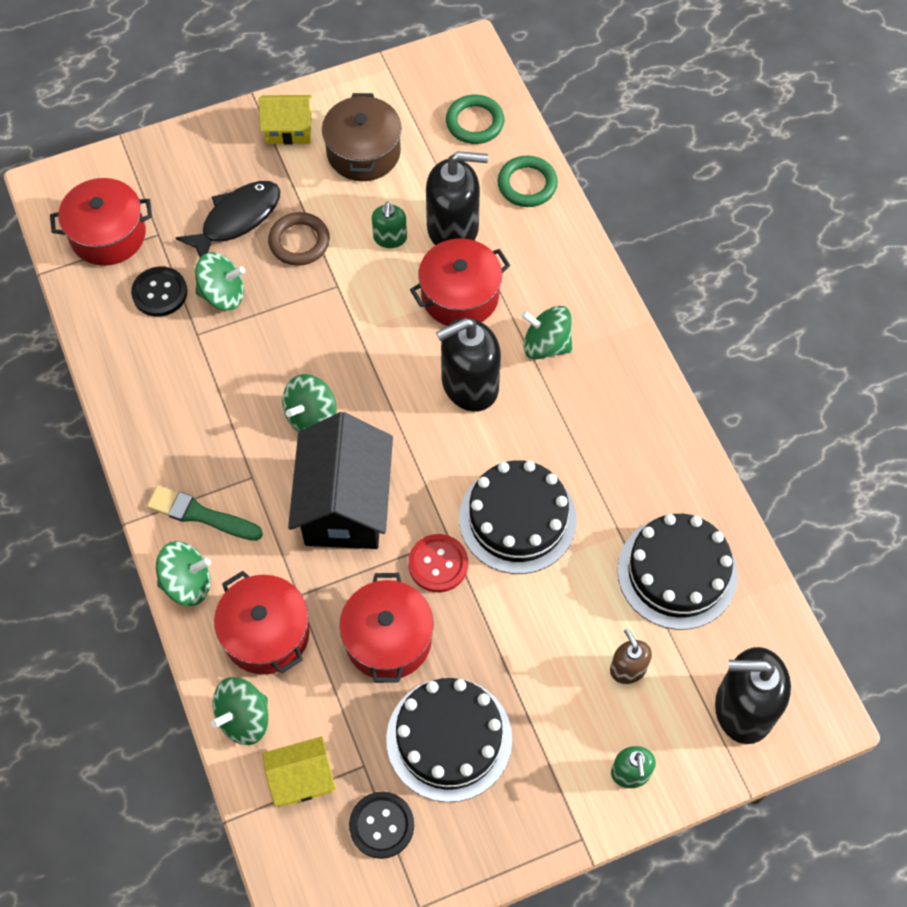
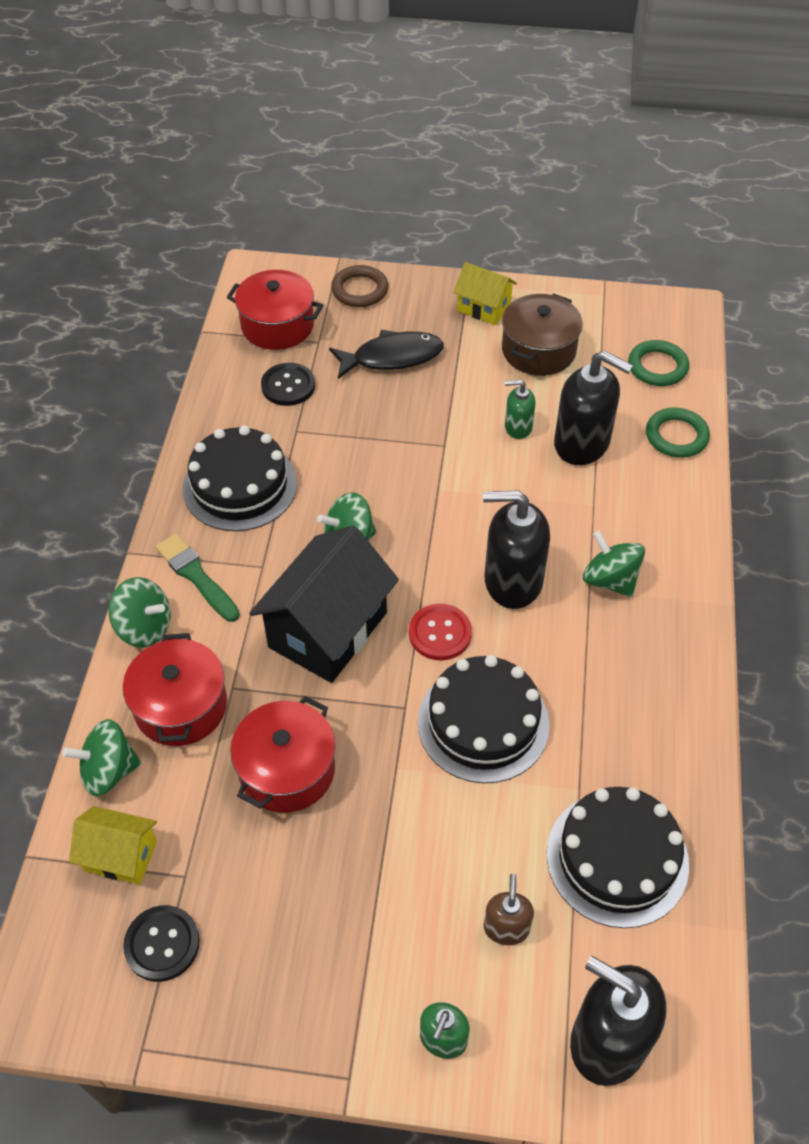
camera: 30 degrees right, 10 degrees down
green spinning top [195,252,245,311] -> none
brown ring [268,212,330,266] -> brown ring moved to [331,265,388,307]
green soap dispenser [372,201,407,248] -> green soap dispenser turned 60 degrees clockwise [505,380,536,439]
black cake [386,678,512,802] -> black cake moved to [183,426,297,531]
red button [408,534,468,592] -> red button moved to [409,604,472,660]
red pot [410,239,510,326] -> none

